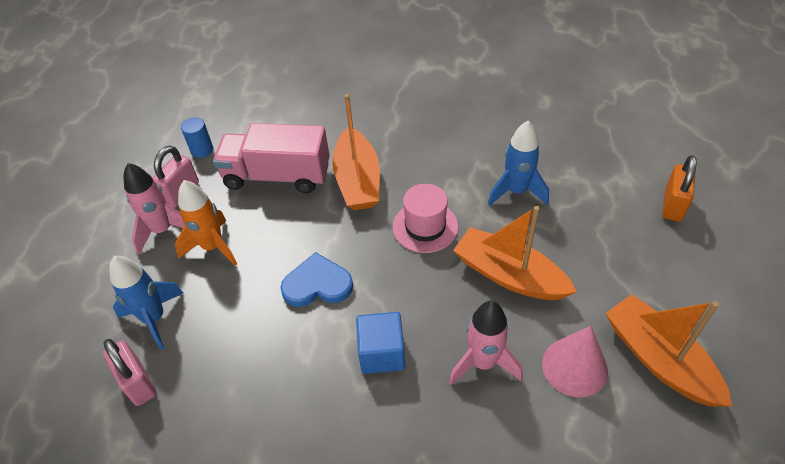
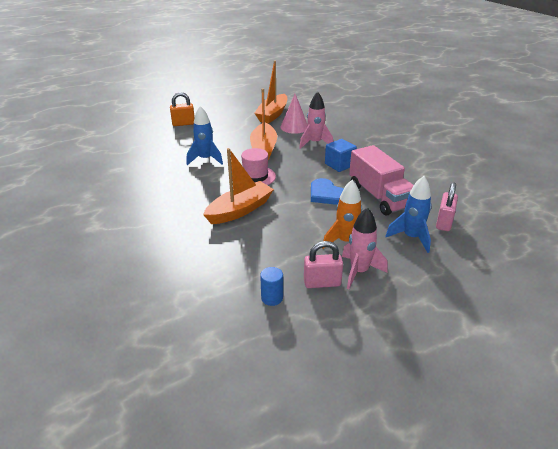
camera: 125 degrees left, 15 degrees down
pink truck [213,123,330,193] -> pink truck moved to [349,145,414,215]

